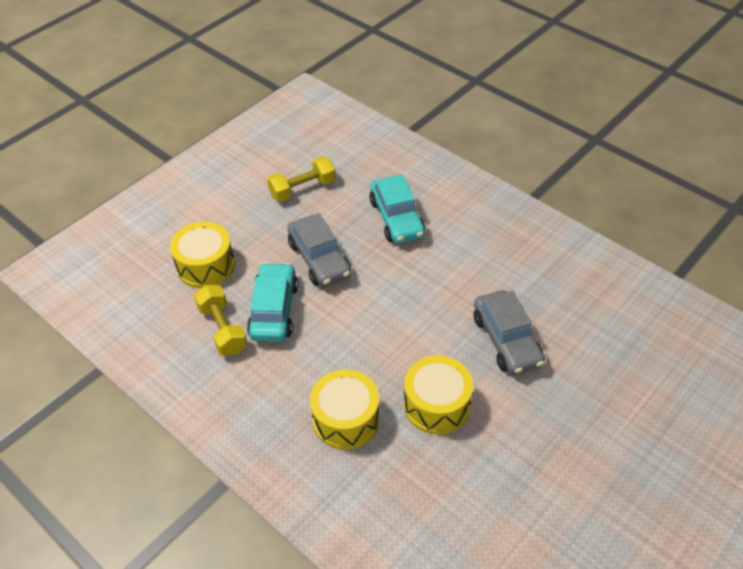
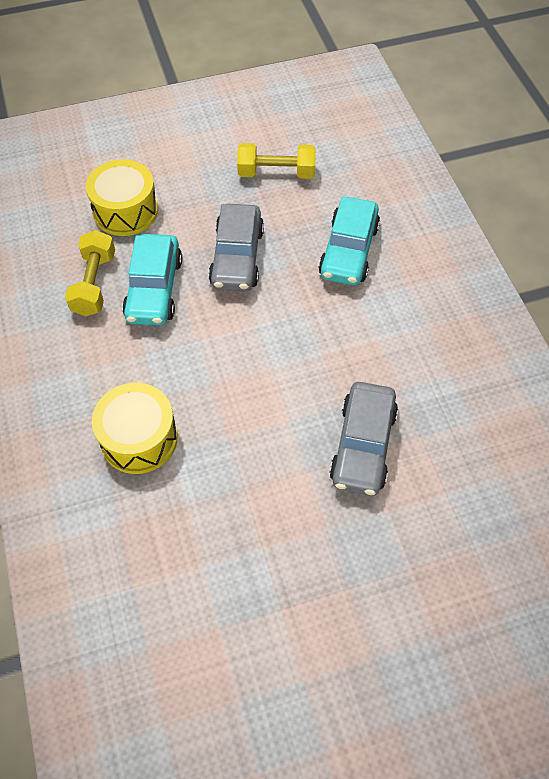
camera: 30 degrees right, 10 degrees up
turquoise car [247,262,298,342] -> turquoise car turned 150 degrees clockwise [122,234,182,325]
yellow drum [404,355,473,434] -> none

